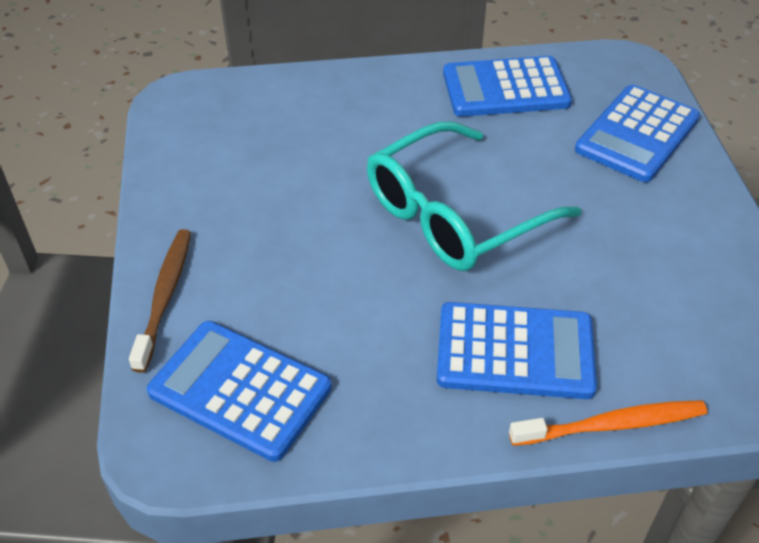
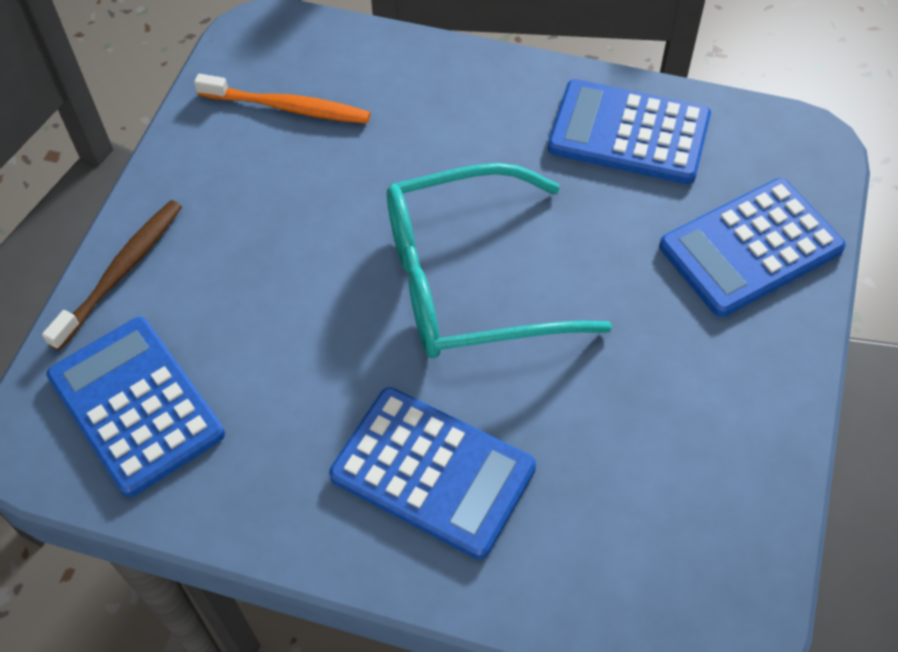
camera: 25 degrees right, 10 degrees up
orange toothbrush [509,400,707,446] -> orange toothbrush moved to [194,74,371,124]

